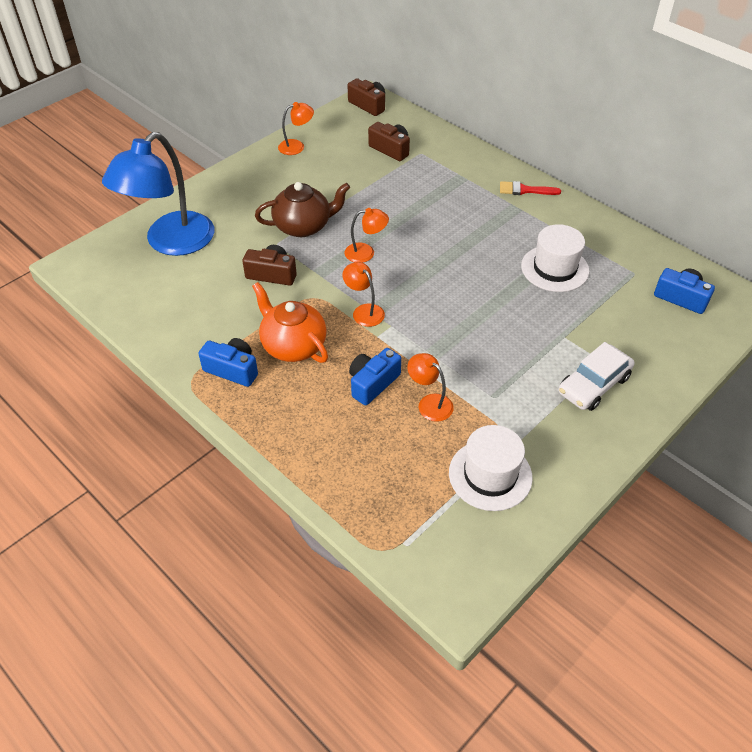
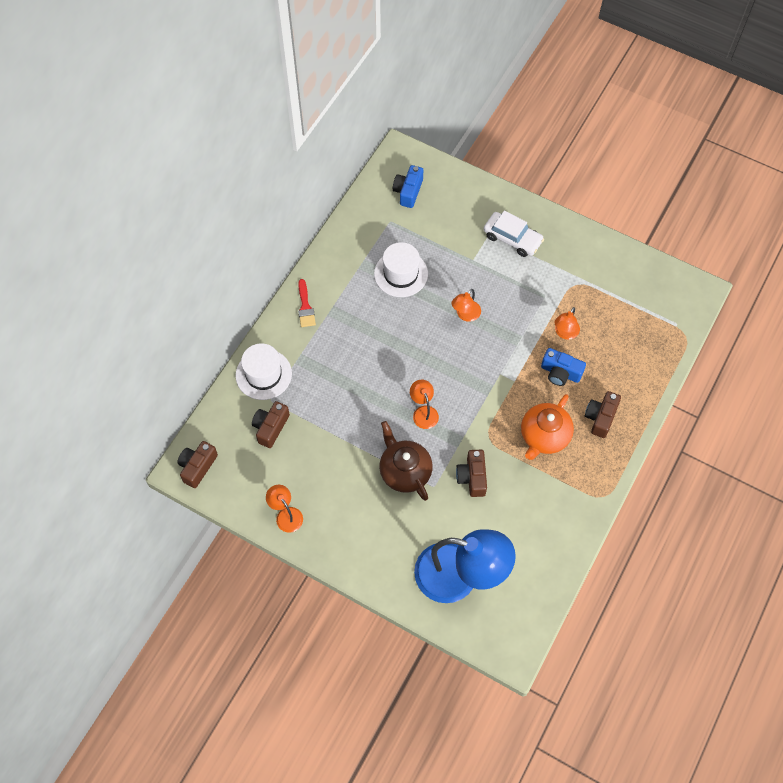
camera: 105 degrees left, 15 degrees up
blue camera [198,338,258,387] -> none
orange lamp [342,262,385,327] -> orange lamp moved to [451,289,481,322]
white hat [449,425,533,511] -> white hat moved to [236,344,292,400]
none -> brown camera [585,391,621,438]

